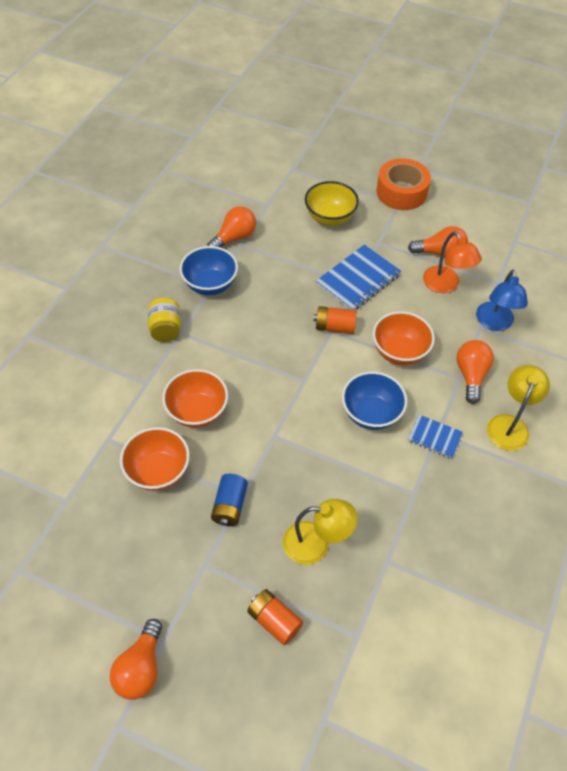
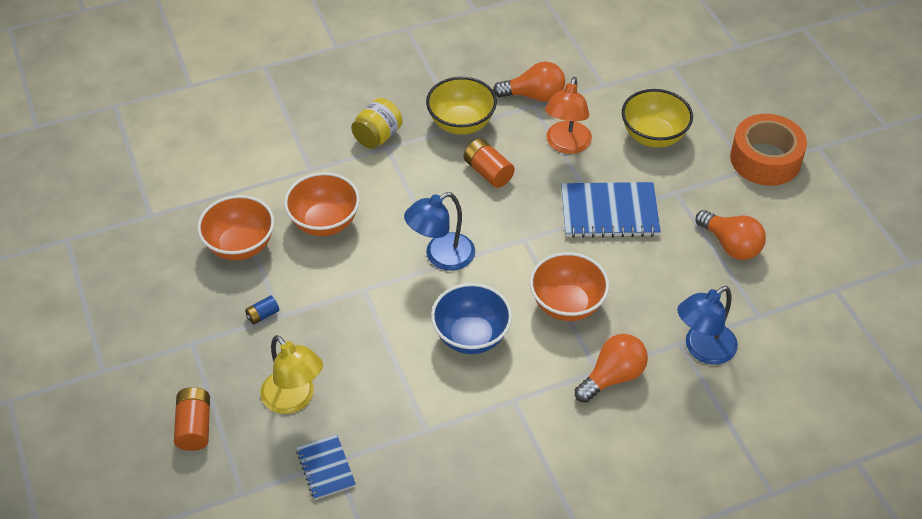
camera: 45 degrees right, 5 degrees down
orange light bulb [110,619,162,700] -> none
blue bowl [180,246,238,295] -> yellow bowl [426,77,497,135]
blue battery [211,474,248,526] -> blue battery [245,296,279,324], size x0.57
orange battery [314,306,357,334] -> orange battery moved to [464,139,515,188]
blue notebook [408,415,463,459] -> blue notebook moved to [296,434,356,500]
orange lamp [423,231,482,293] -> orange lamp moved to [545,77,592,154]
yellow lamp [487,365,550,451] -> none
none -> blue lamp [404,192,475,271]

